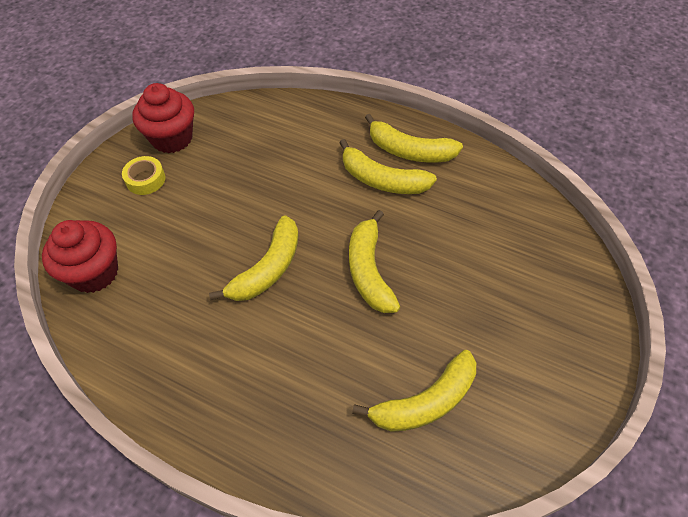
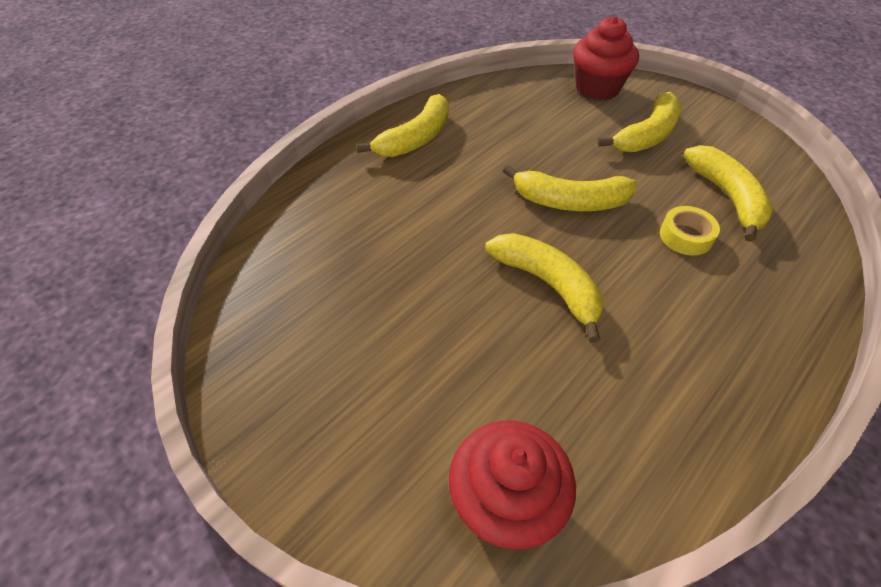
camera: 75 degrees left, 5 degrees down
yellow tape [122,156,165,195] -> yellow tape moved to [660,206,720,256]
red cupcake [132,83,194,153] -> red cupcake moved to [573,16,639,100]
yellow banana [339,139,437,194] -> yellow banana moved to [598,92,681,152]

